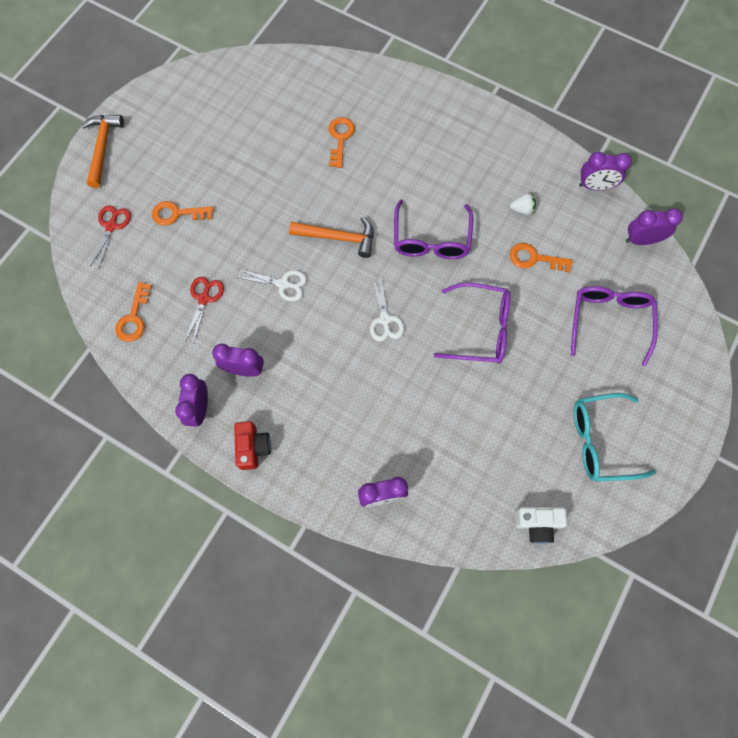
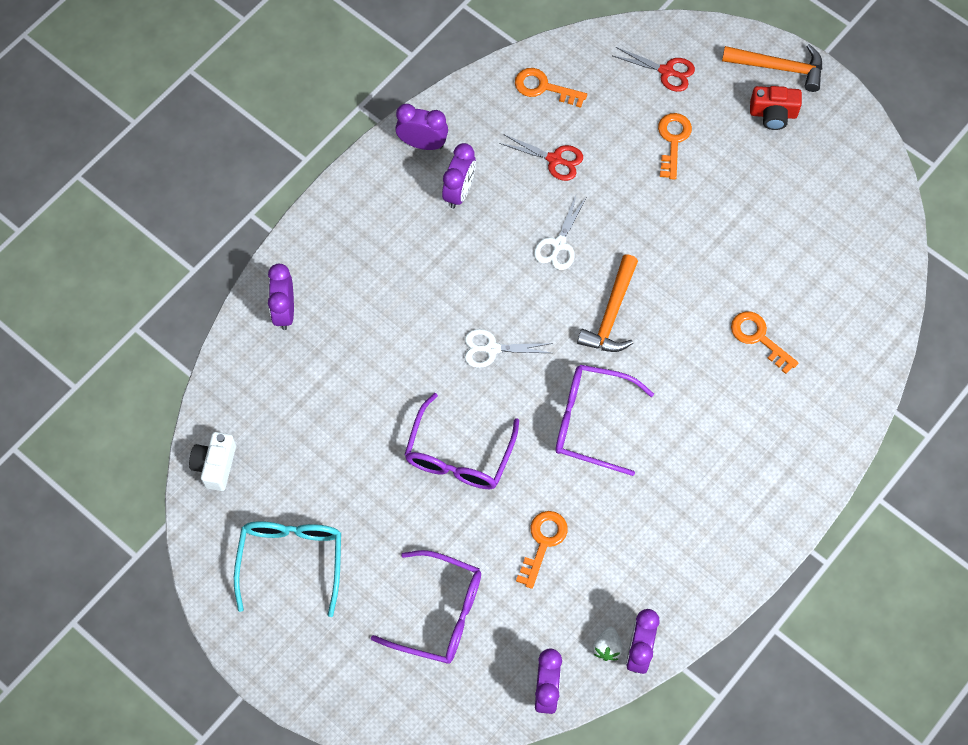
camera: 100 degrees right, 5 degrees down
red camera [234,421,271,470] -> red camera moved to [750,86,802,130]
orange key [329,117,355,168] -> orange key turned 150 degrees counterclockwise [731,311,799,374]
white strawberry [510,193,536,215] -> white strawberry moved to [593,627,623,661]

